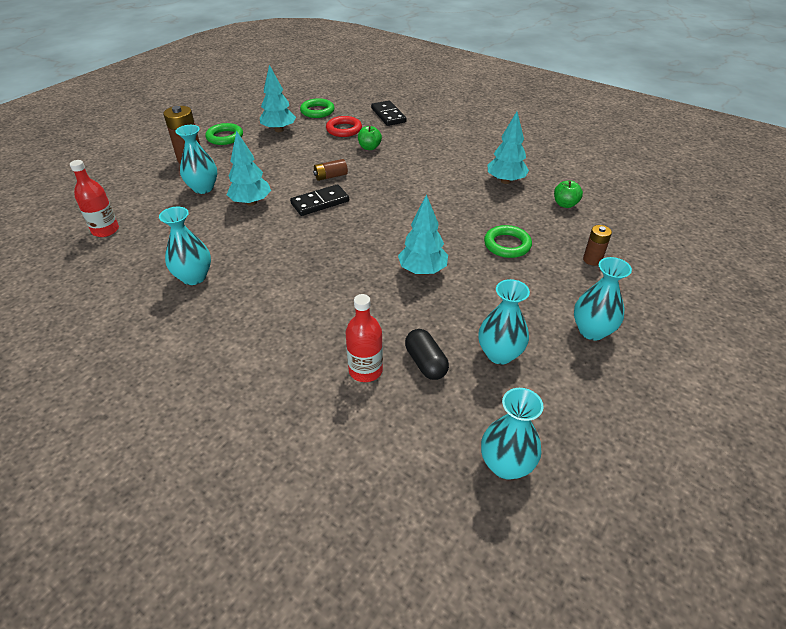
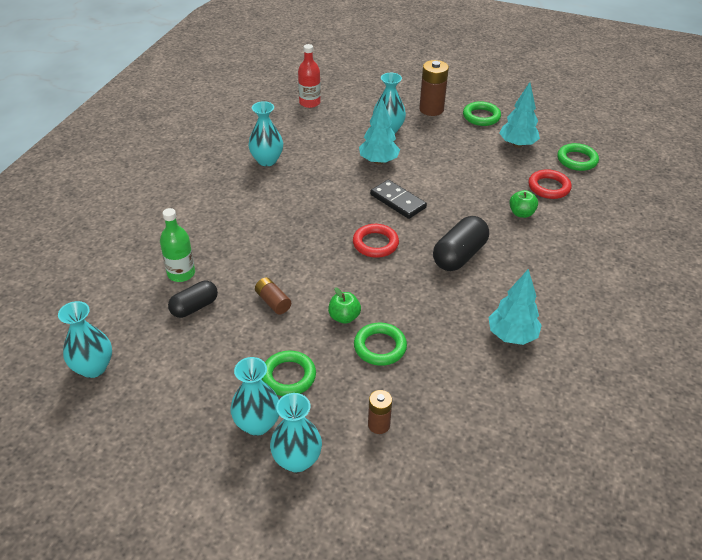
camera: 75 degrees right, 0 degrees up
brown battery [313,159,348,181] -> brown battery moved to [255,277,291,314]
red bottle [345,294,383,382] -> green bottle [160,208,195,282]
black domino [371,101,407,126] -> none
turquoise tree [398,194,448,275] -> none
turquoise vase [479,279,530,365] -> turquoise vase moved to [270,393,322,473]
green apple [554,181,583,208] -> green apple moved to [328,287,361,324]
none -> green ring [262,351,316,396]
none -> red ring [353,224,399,258]
none -> black capsule [433,216,489,271]

